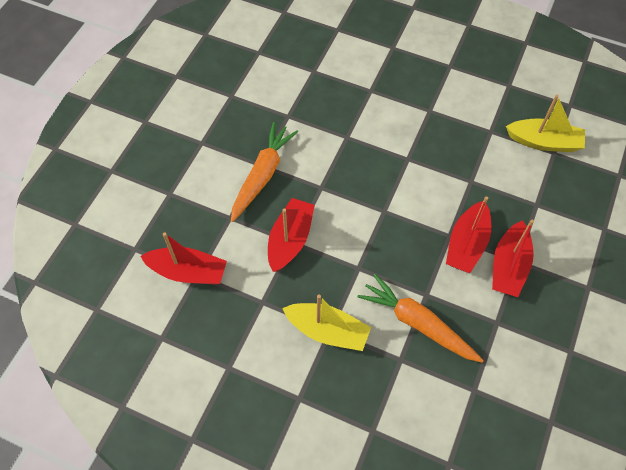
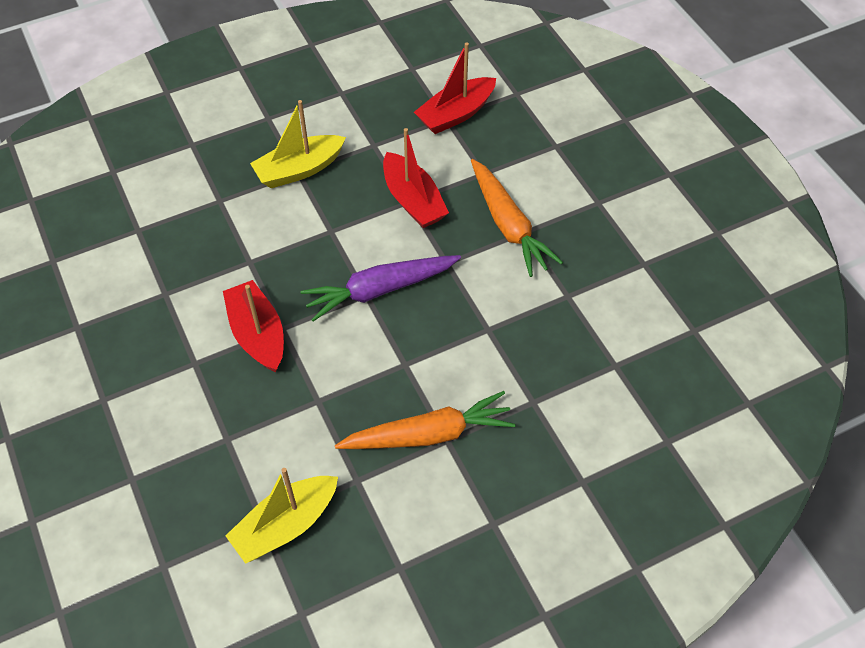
camera: 130 degrees right, 5 degrees down
orange carrot [358,273,484,363] -> orange carrot moved to [335,391,516,449]
red boat [492,220,534,297] -> none
none -> purple carrot [300,255,461,321]

